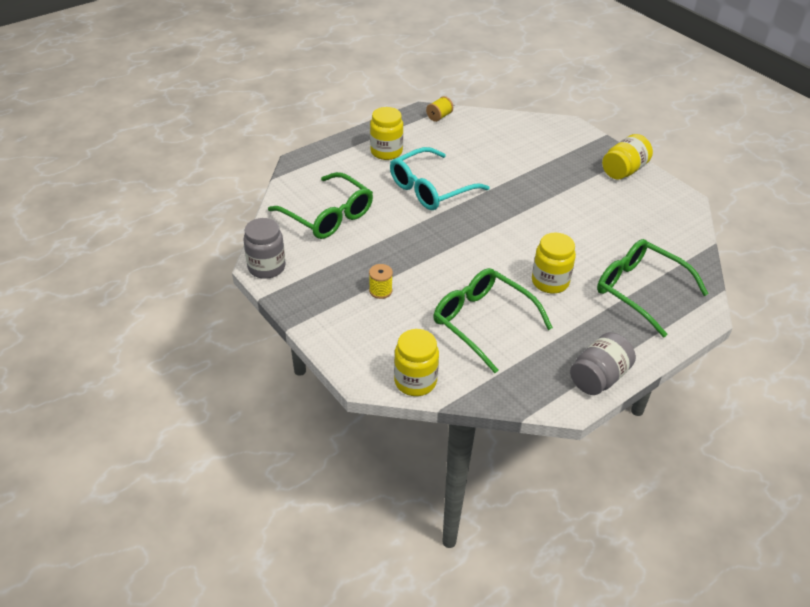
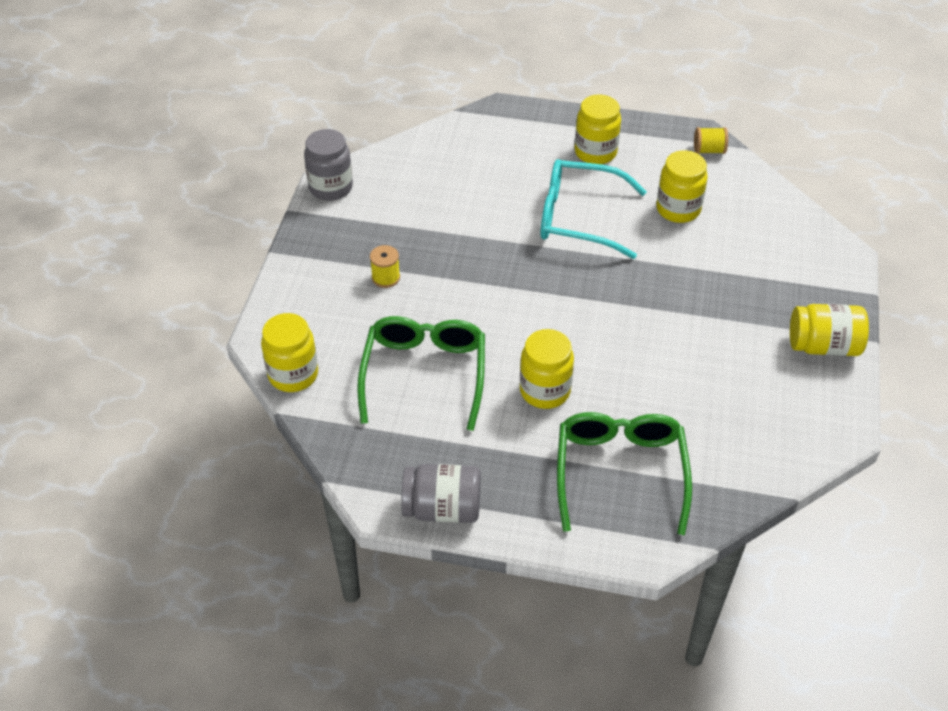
camera: 50 degrees right, 5 degrees up
green glasses [268,172,373,239] -> none
none -> yellow jar [656,150,708,223]

